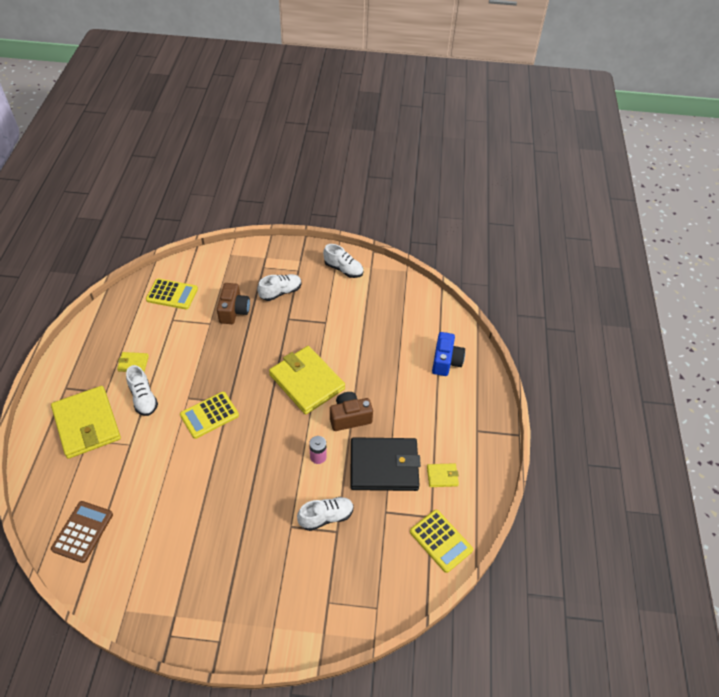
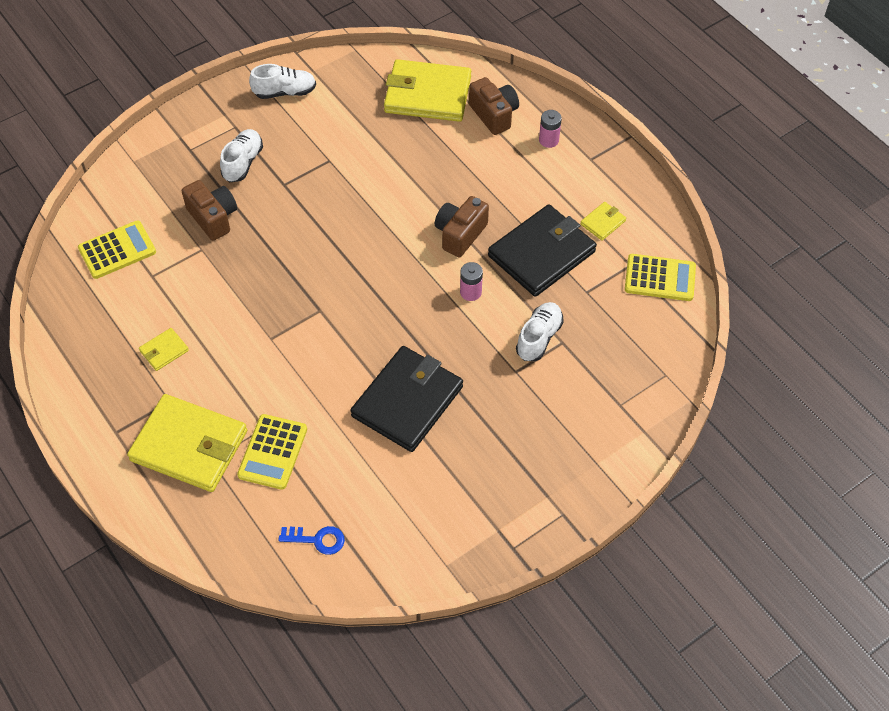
camera: 40 degrees left, 5 degrees up
brown calculator [51,501,113,563] -> blue key [279,526,345,555]
white shoe [126,365,158,416] -> none
yellow calculator [180,392,239,439] -> yellow calculator moved to [237,414,307,490]
yellow wallet [269,346,345,415] -> yellow wallet moved to [384,59,471,122]
blue camera [432,332,465,376] -> brown camera [469,77,519,135]
none -> black wallet [351,346,463,452]
none -> pink battery [539,110,562,148]

